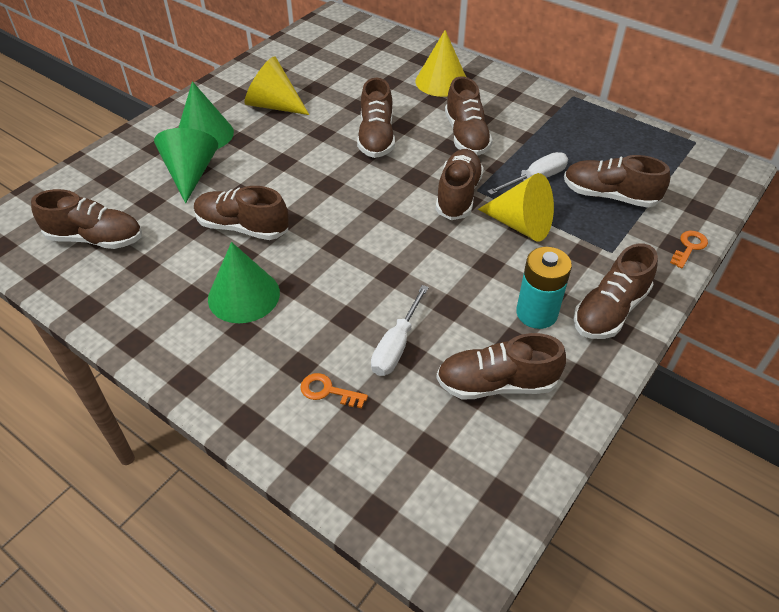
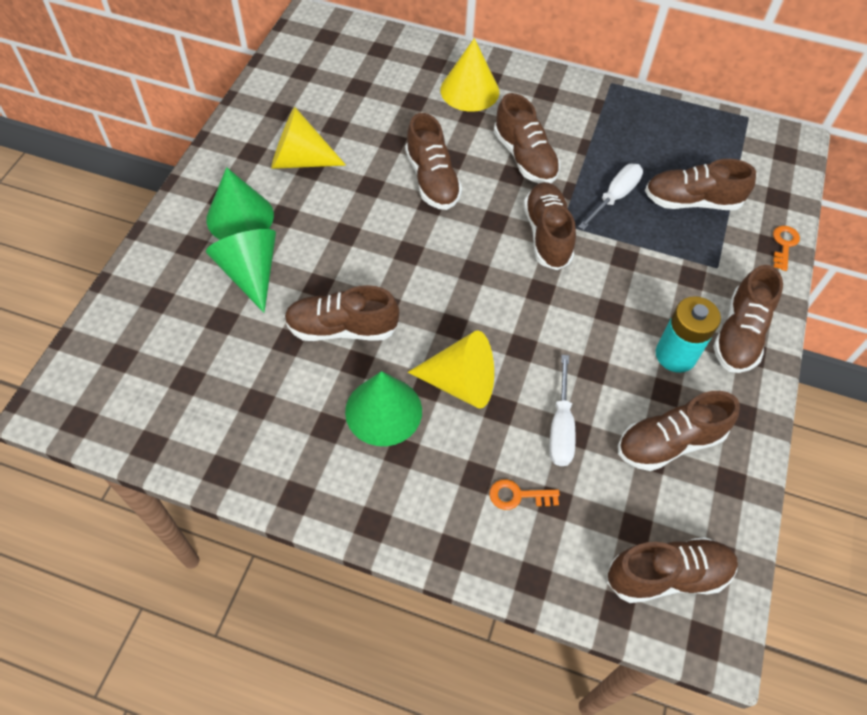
camera: 20 degrees left, 10 degrees up
brown shoe [31,189,142,249] -> brown shoe moved to [607,537,738,603]
yellow cone [478,173,554,242] -> yellow cone moved to [408,331,494,409]

